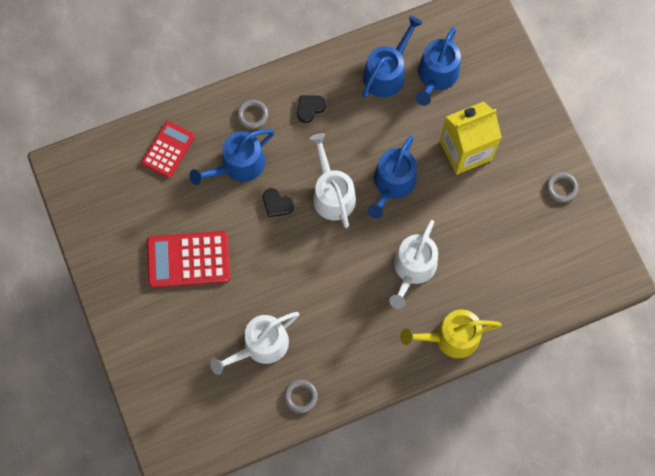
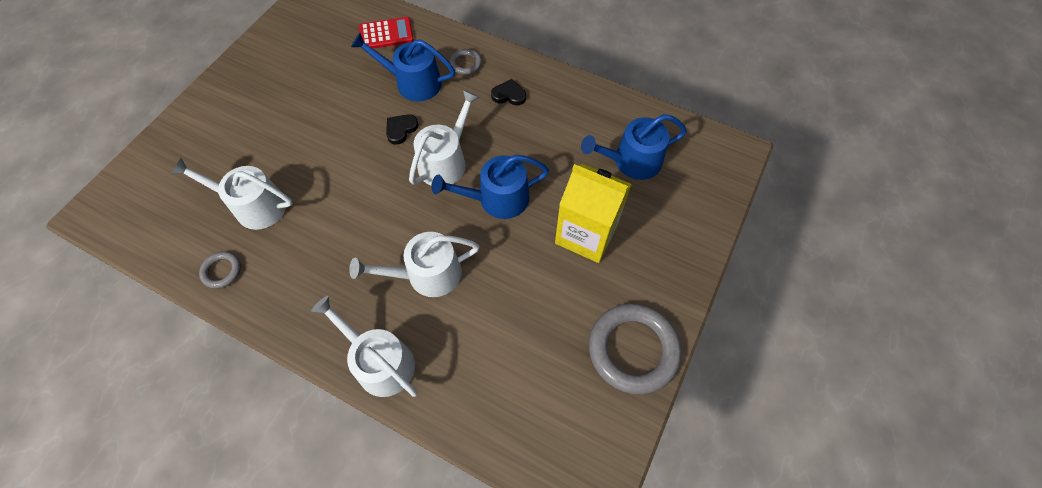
camera: 50 degrees right, 10 degrees down
red calculator [147,231,230,288] -> none
black heart [263,188,294,217] -> black heart turned 45 degrees clockwise [386,114,419,145]
blue watering can [362,16,423,98] -> none
yellow watering can [400,309,501,358] -> white watering can [311,296,418,397]
grey ring [546,172,578,203] -> grey ring [589,303,681,394], size x2.15

